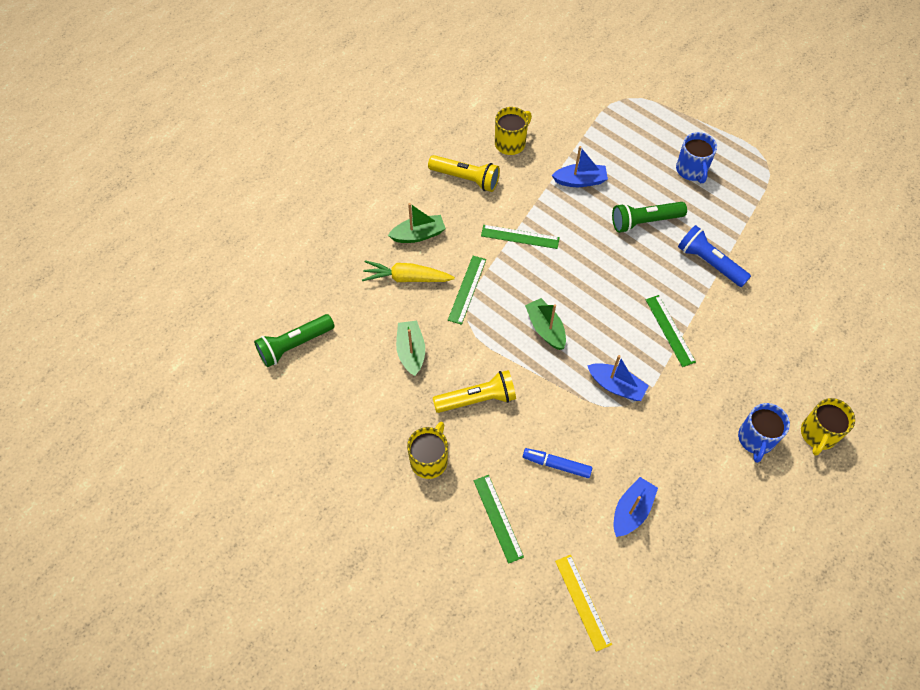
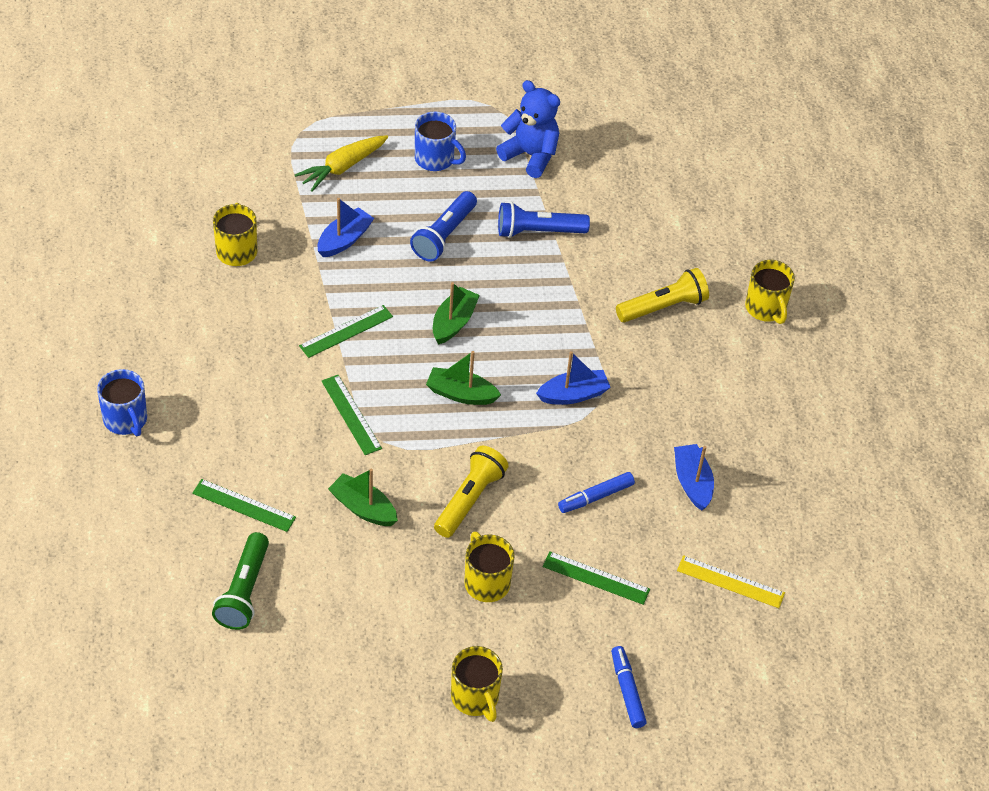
camera: 50 degrees left, 10 degrees down
yellow carrot [362,260,455,282] -> yellow carrot moved to [295,135,388,192]
green boat [388,203,446,243] -> green boat moved to [433,282,480,344]
yellow flashlight [428,155,500,192] -> yellow flashlight moved to [616,268,709,322]
green flashlight [612,202,687,233] -> blue flashlight [410,191,477,262]
green ruler [646,295,696,367] -> green ruler moved to [192,479,296,532]
blue mug [738,403,790,463] -> blue mug moved to [97,369,147,436]
none -> yellow mug [451,646,503,722]
none -> blue teddy bear [496,80,560,178]
none -> blue marker [611,646,647,728]

